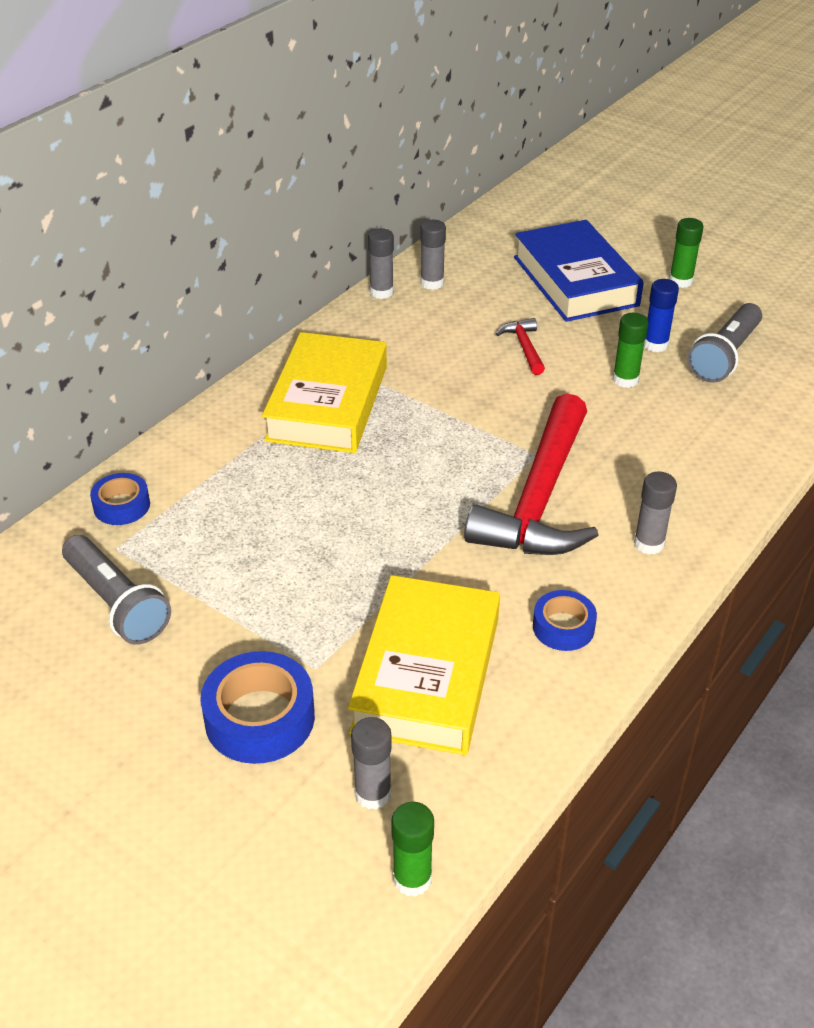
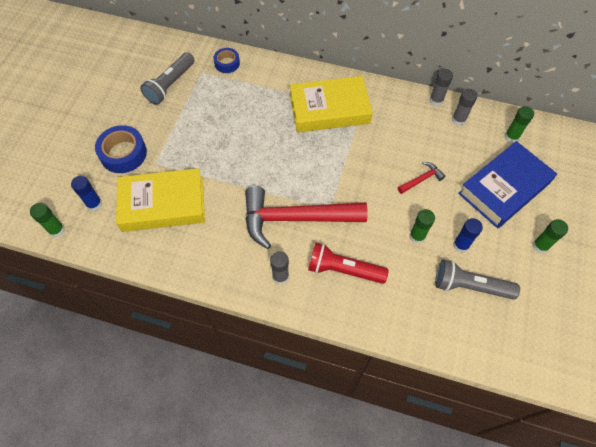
camera: 70 degrees right, 20 degrees up
grey glue stick [351,717,392,809] -> blue glue stick [71,176,102,211]
blue tape [533,590,597,651] -> none
none -> red flashlight [308,242,389,284]
none -> green glue stick [504,106,534,143]

